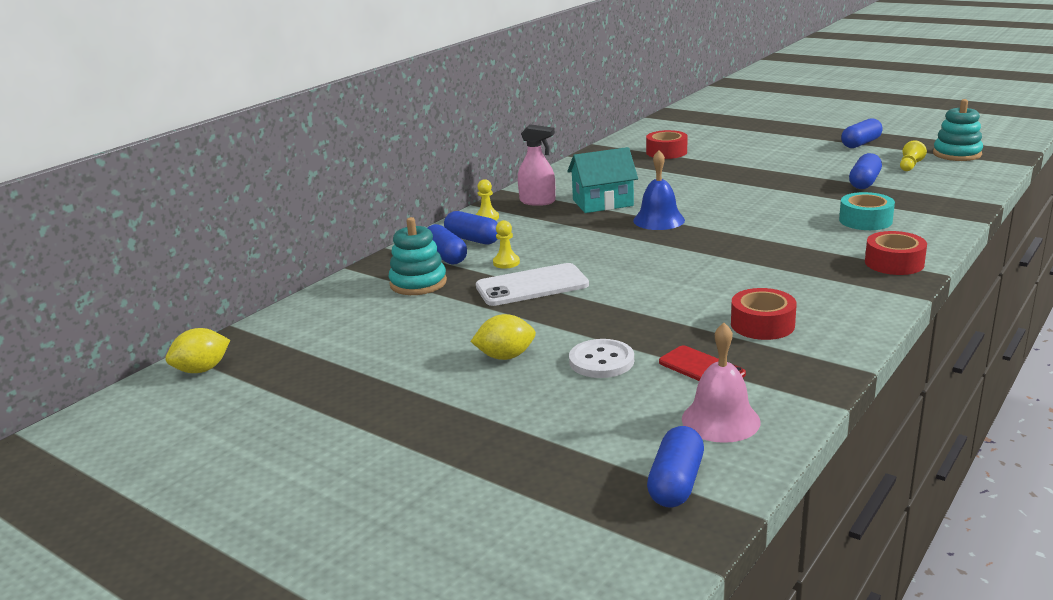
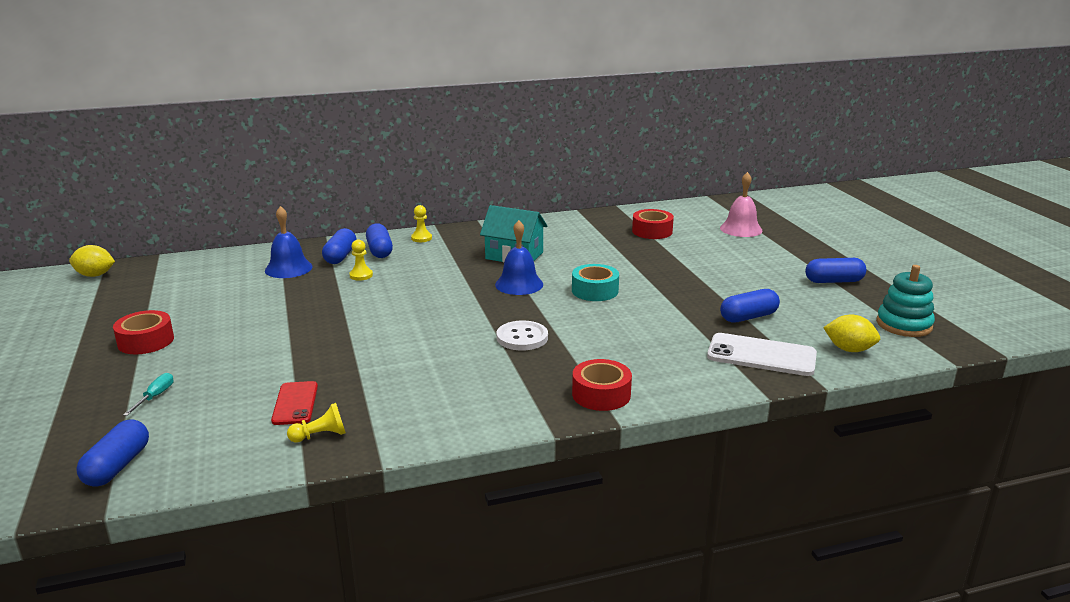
camera: 35 degrees right, 0 degrees up
turquoise stacking toy [388,217,447,295] -> blue bell [265,206,313,278]
yellow lemon [470,314,536,360] -> yellow lemon moved to [823,315,880,352]
white phone [476,263,589,306] -> white phone moved to [707,333,817,376]
pink spray bottle [518,124,555,206] -> none
white button [569,339,634,378] -> white button moved to [497,321,548,351]
blue capsule [647,426,704,508] -> blue capsule turned 45 degrees counterclockwise [76,419,149,487]
pink bell [682,323,761,443] -> pink bell moved to [720,172,763,237]
red tape [731,288,797,340] -> red tape moved to [113,310,174,354]
turquoise tape [839,192,895,230] -> turquoise tape moved to [572,264,619,301]
yellow pawn [900,140,927,171] -> yellow pawn moved to [287,403,346,443]
none -> turquoise screwdriver [123,373,174,416]

